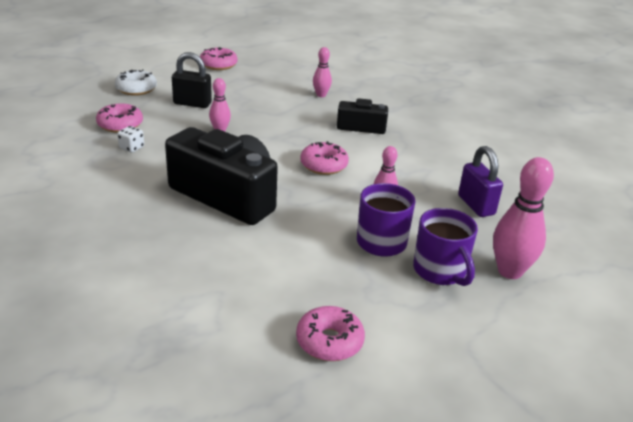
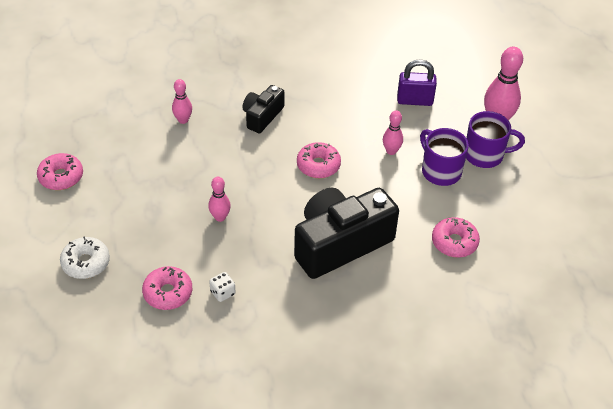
camera: 65 degrees left, 15 degrees up
black padlock [172,52,212,108] -> none
pink donut [296,306,365,361] -> pink donut moved to [432,217,480,258]

